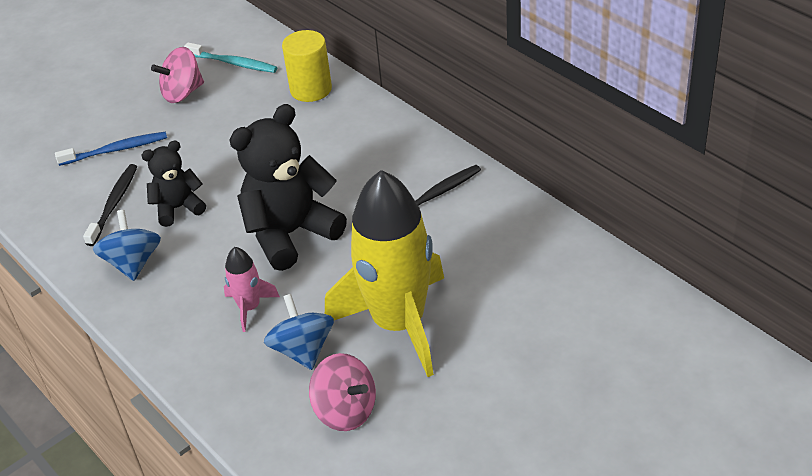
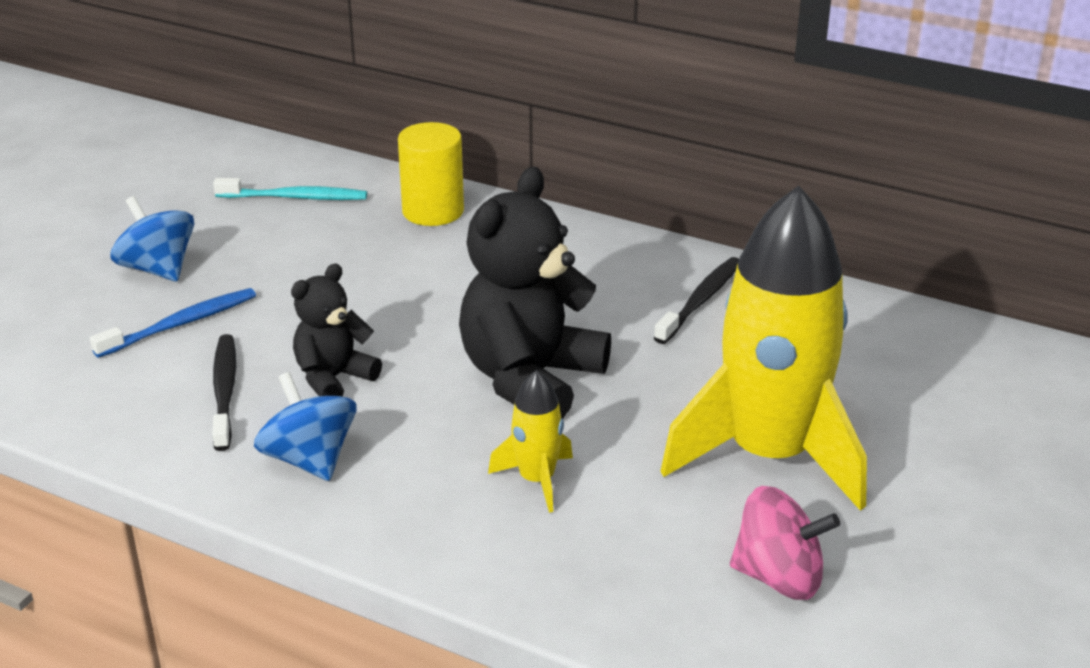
camera: 25 degrees left, 10 degrees down
pink spinning top [151,47,204,103] -> none
pink rocket [224,247,280,332] -> yellow rocket [488,370,573,513]
blue spinning top [264,294,334,370] -> blue spinning top moved to [110,196,194,281]

